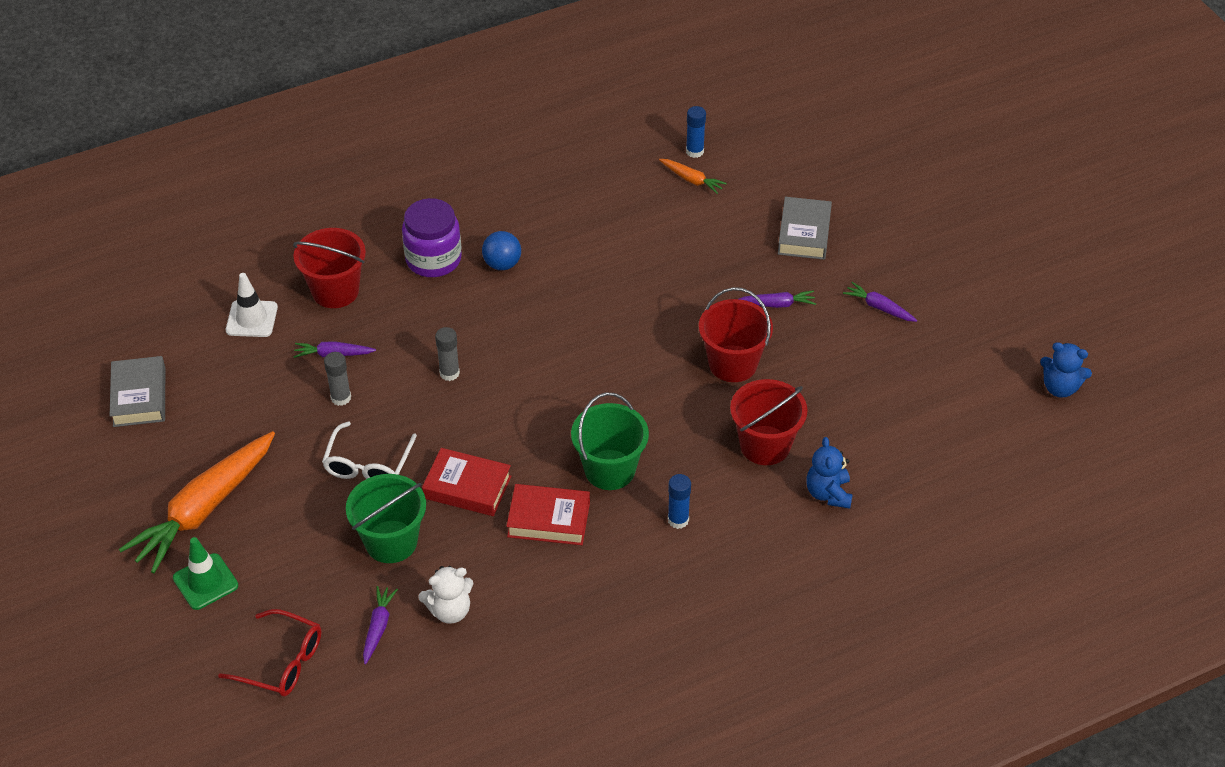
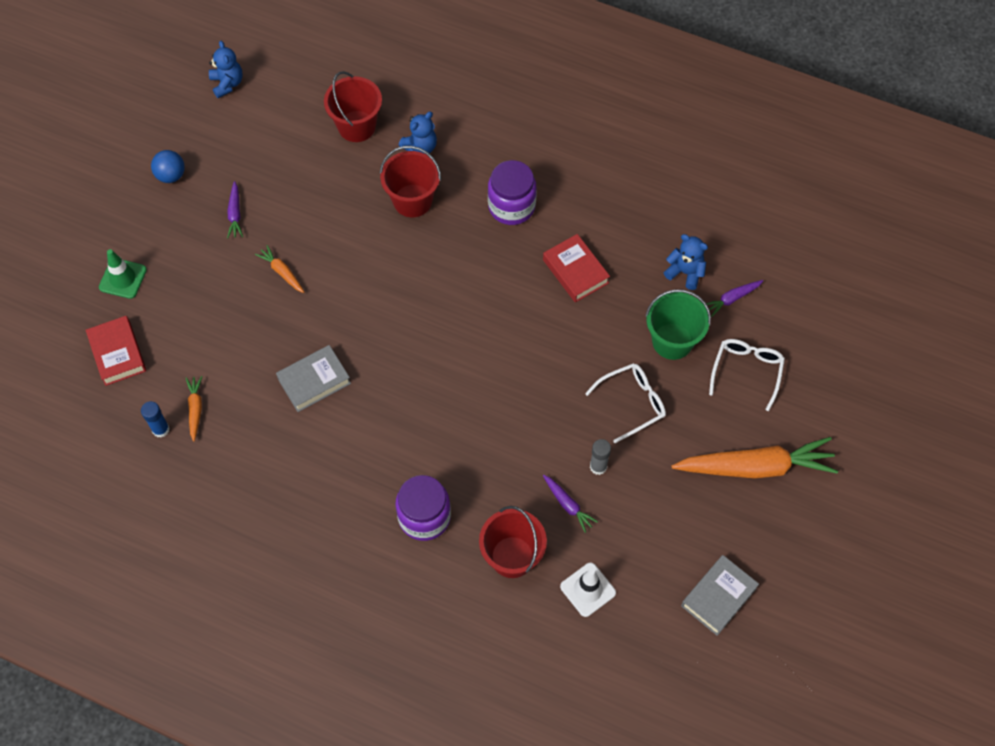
camera: 130 degrees left, 15 degrees up
green traffic cone [173,537,238,610] -> green traffic cone moved to [99,249,147,299]
red glasses [218,609,321,696] -> none
white teddy bear [418,566,473,624] -> blue teddy bear [664,234,708,290]
red book [422,448,511,516] -> red book moved to [86,316,146,386]
grey glue stick [435,327,460,381] -> none
blue ball [482,231,521,270] -> blue ball moved to [151,150,185,183]
green bucket [571,392,649,490] -> none
blue glue stick [668,474,691,529] -> purple jar [488,160,536,225]
red bucket [699,287,773,382] -> red bucket moved to [324,71,382,142]
purple carrot [739,290,816,308] -> orange carrot [255,245,304,293]
grey book [778,197,832,260] -> grey book moved to [276,345,351,412]
none -> white glasses [709,339,785,411]

